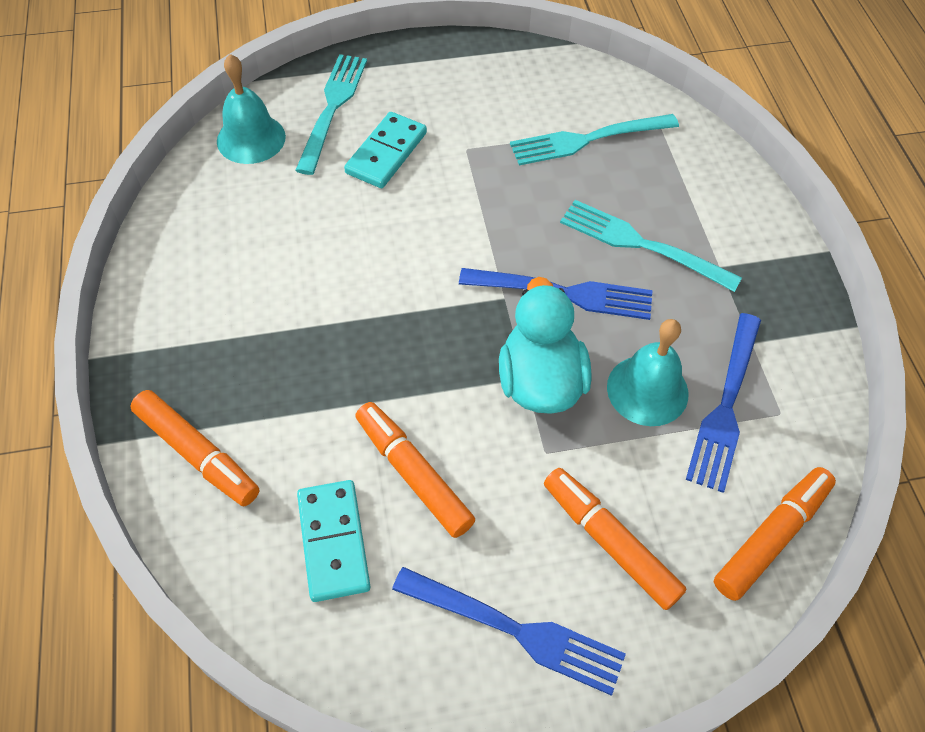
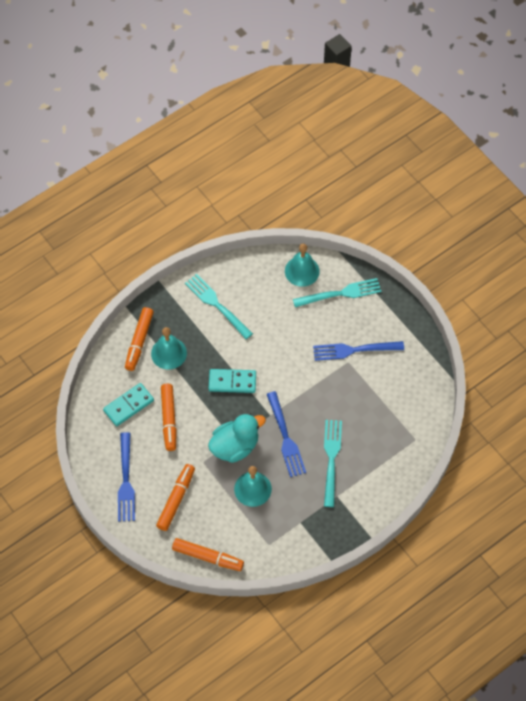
camera: 65 degrees right, 5 degrees up
turquoise domino [344,112,427,188] -> turquoise domino moved to [209,369,256,393]
orange marker [355,402,475,538] -> orange marker turned 150 degrees clockwise [161,384,177,451]
turquoise fork [510,114,679,165] -> turquoise fork moved to [185,274,253,339]
blue fork [686,313,761,493] -> blue fork moved to [313,341,404,361]
none -> turquoise bell [151,327,187,370]

